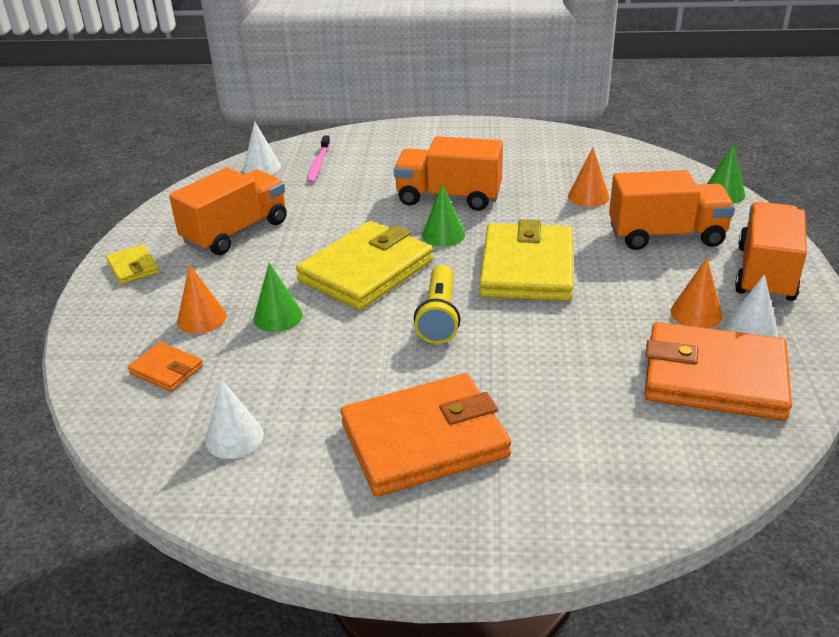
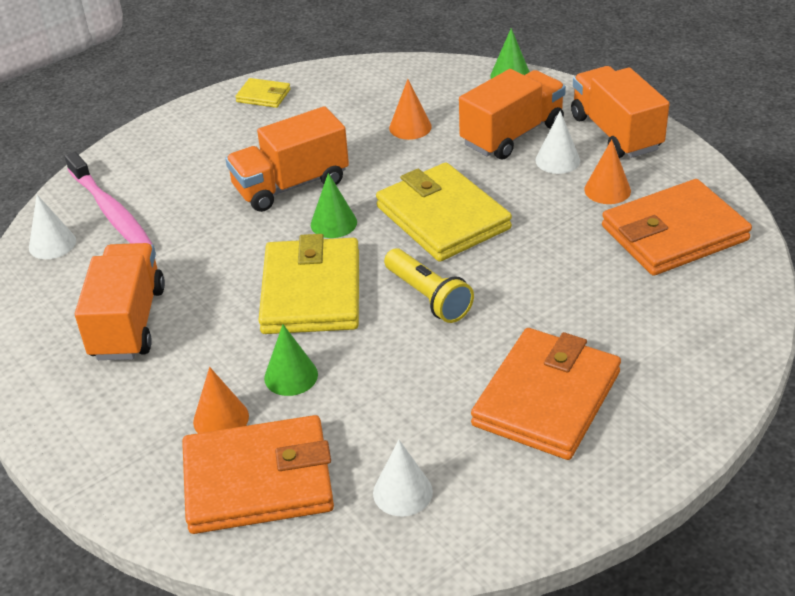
camera: 40 degrees left, 5 degrees up
yellow wallet [106,244,159,285] -> yellow wallet moved to [235,78,291,108]
orange wallet [128,342,203,392] -> orange wallet [182,415,334,534], size x2.16
pink toothbrush [307,135,330,183] -> pink toothbrush [65,152,153,245], size x1.68
white cone [724,274,778,337] -> white cone moved to [535,111,580,174]

